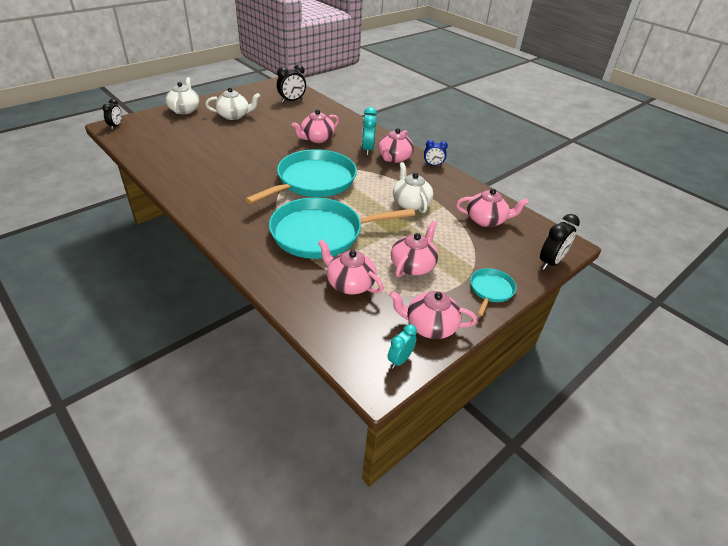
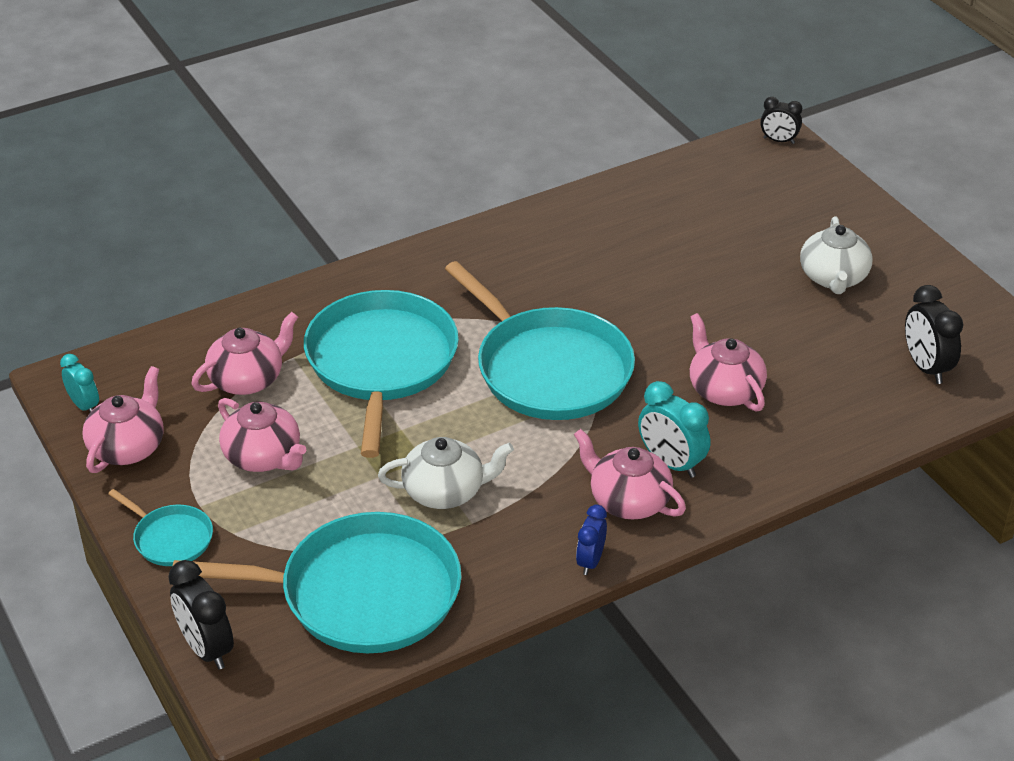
camera: 105 degrees right, 0 degrees up
white teapot [166,77,200,114] -> none
turquoise clock [362,107,377,155] -> turquoise clock turned 150 degrees counterclockwise [638,381,710,478]
pink teapot [456,189,529,227] -> turquoise pan [172,512,462,653]

